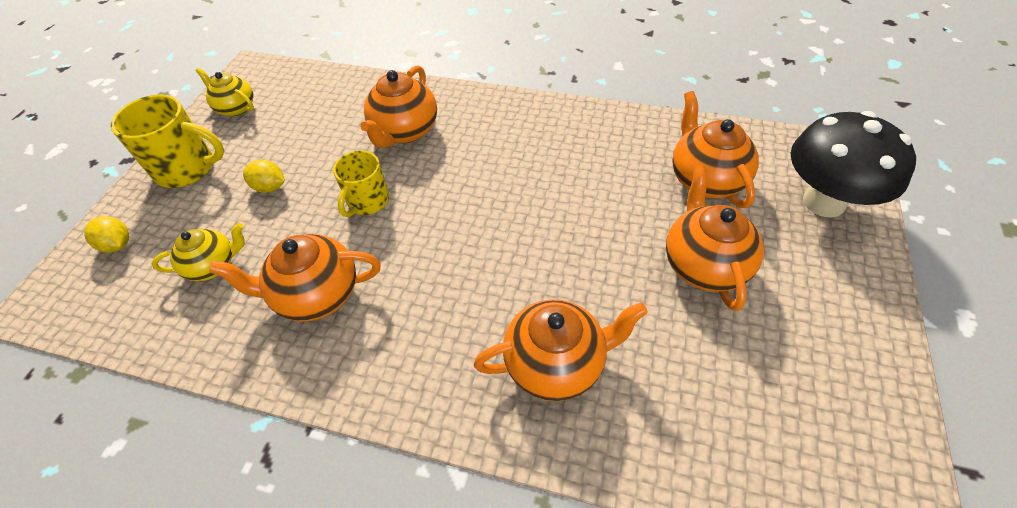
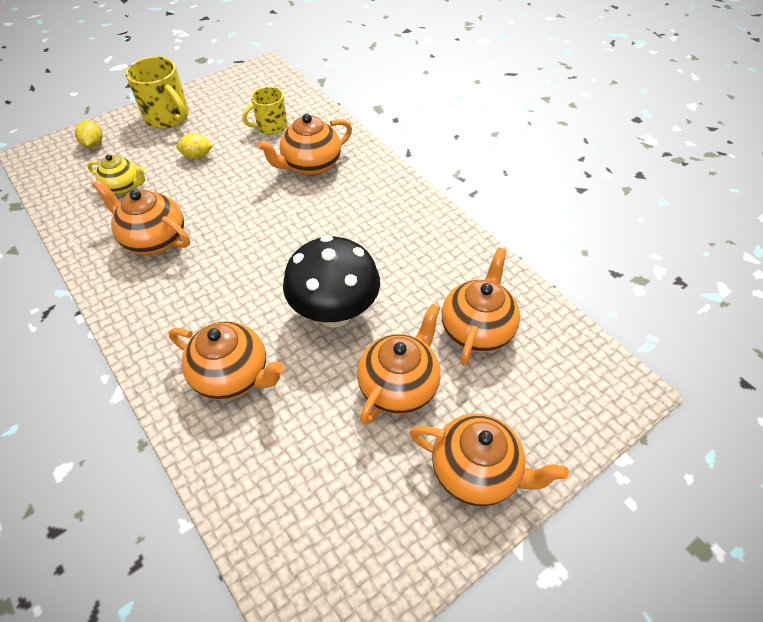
camera: 35 degrees right, 0 degrees up
yellow teapot [196,68,254,116] -> none
yellow lemon [243,160,285,193] -> yellow lemon turned 60 degrees counterclockwise [176,133,213,159]
yellow mug [333,151,389,217] -> yellow mug moved to [242,87,287,135]
black mushroom [790,111,916,218] -> black mushroom moved to [283,235,380,328]
none -> orange teapot [410,413,569,506]

